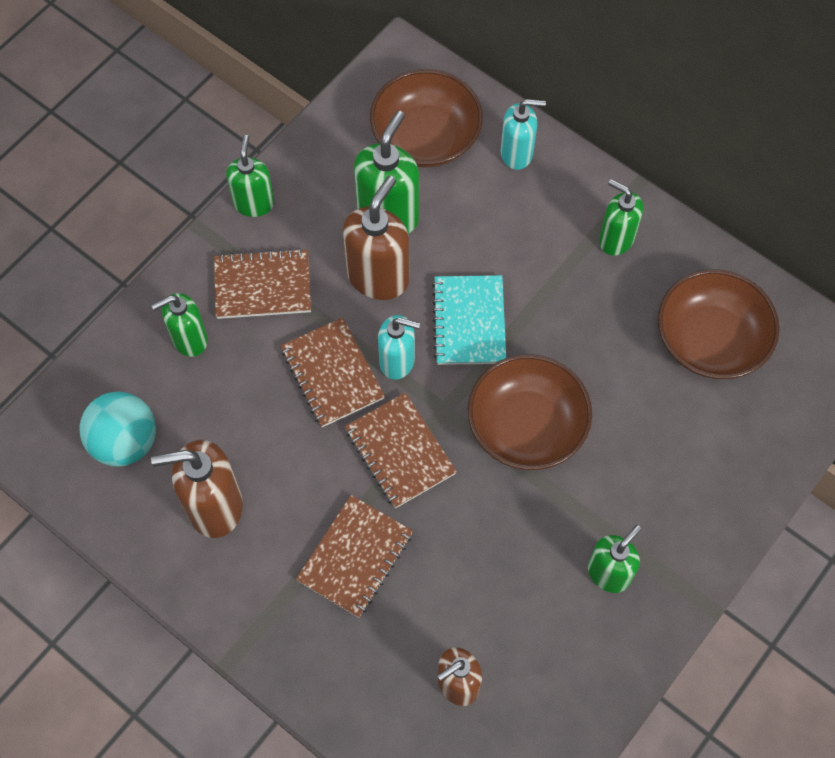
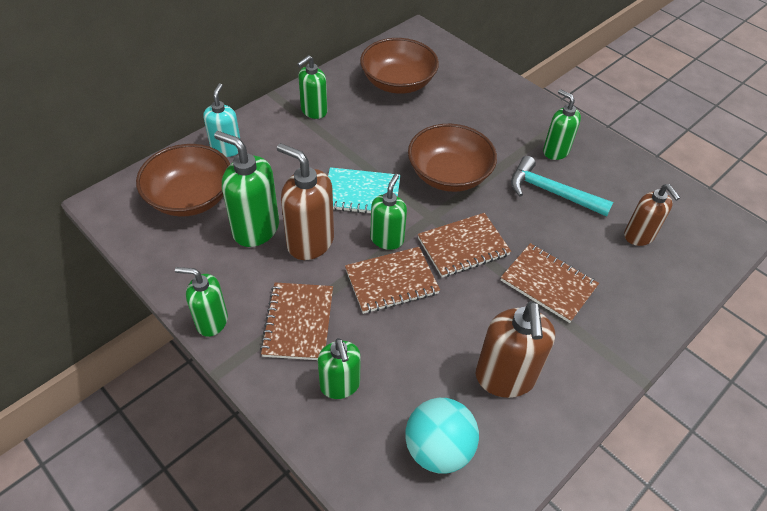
camera: 85 degrees left, 15 degrees down
turquoise soap dispenser [378,315,420,380] -> green soap dispenser [370,174,407,250]
none -> turquoise hammer [511,156,613,217]

